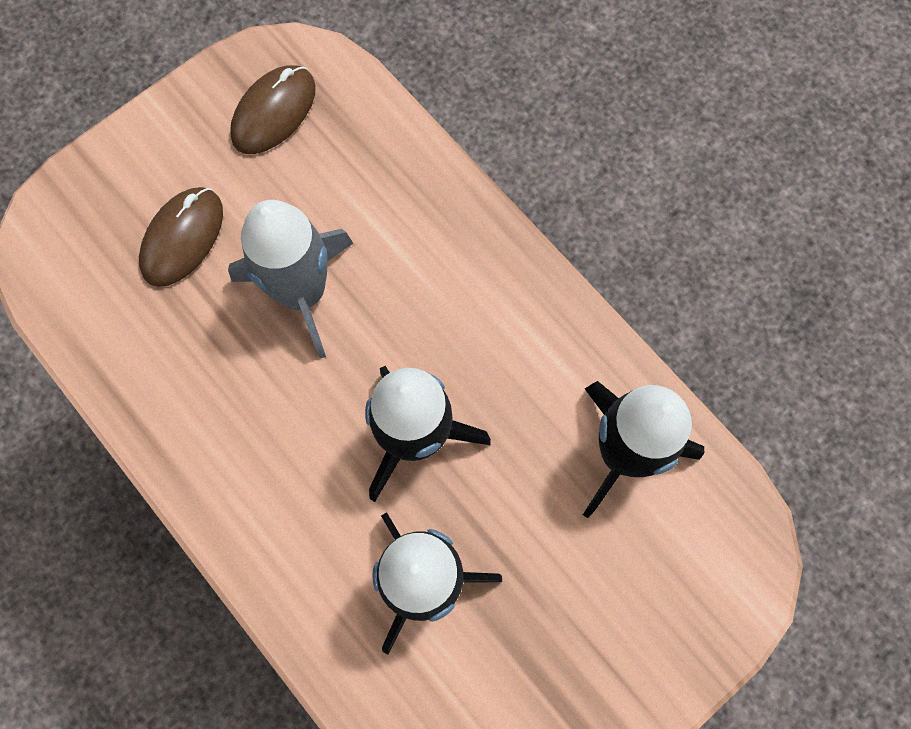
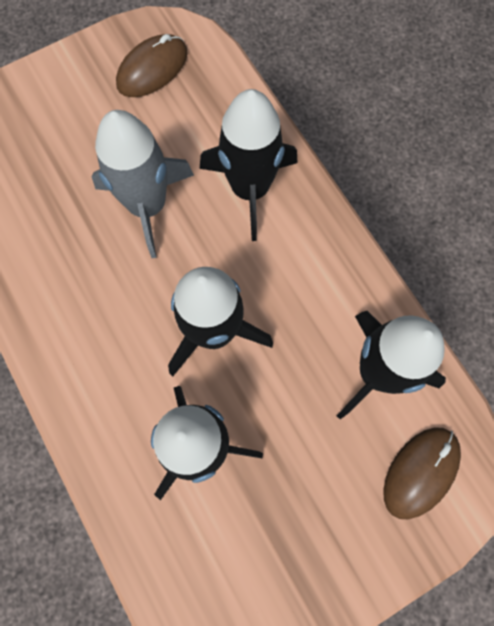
camera: 10 degrees right, 0 degrees up
brown mouse [139,187,223,287] -> brown mouse moved to [383,427,461,519]
none -> black rocket [200,89,298,241]

